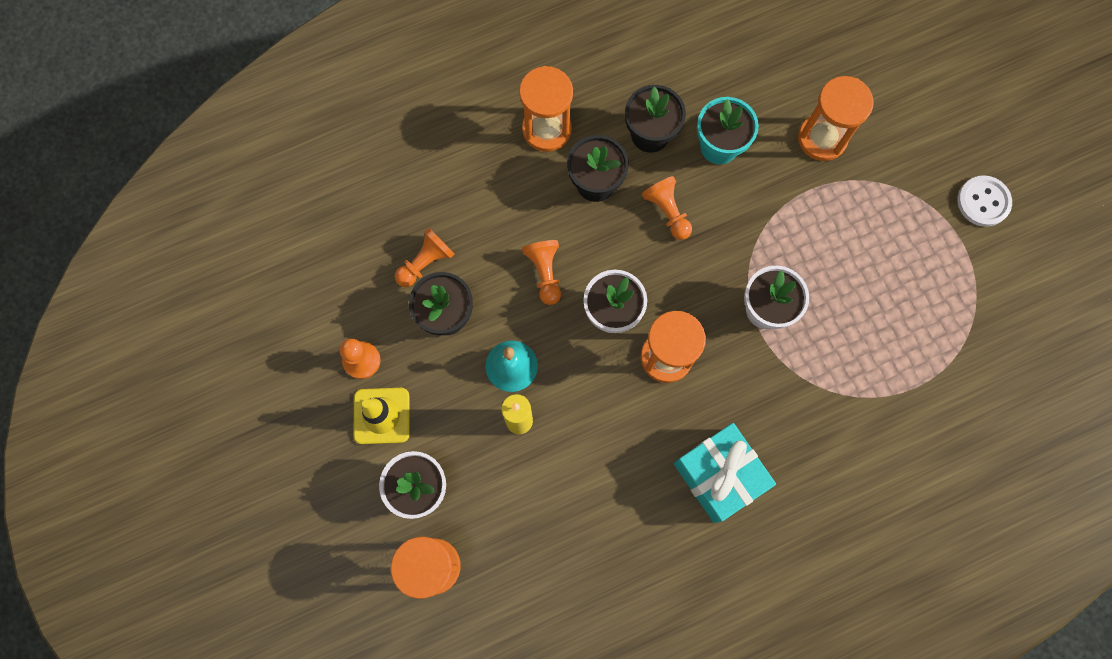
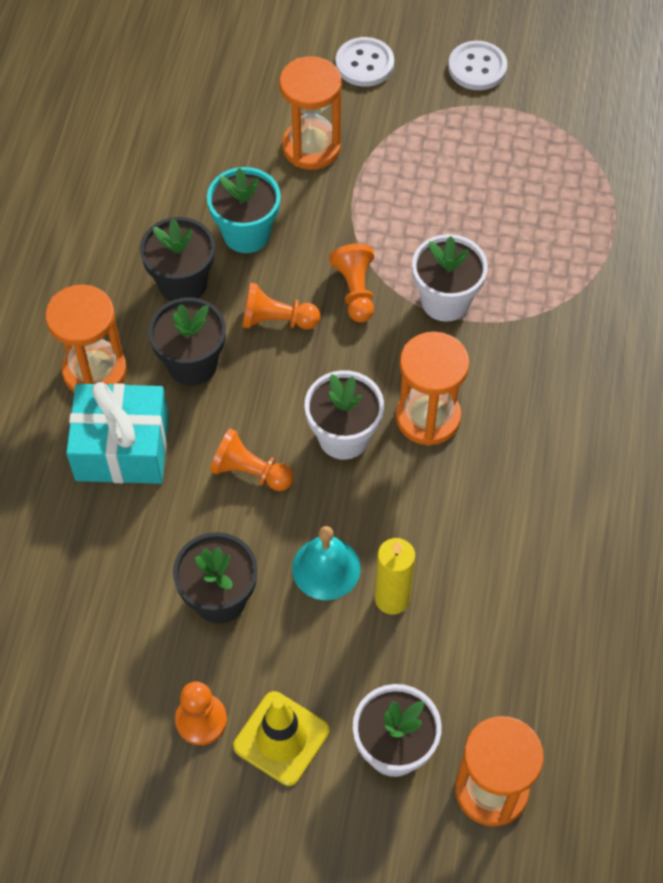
camera: 55 degrees left, 15 degrees down
orange pawn [395,228,454,287] -> orange pawn moved to [329,244,374,323]
turquoise gift [674,423,776,523] -> turquoise gift moved to [66,382,169,484]
none -> white button [336,37,394,87]

